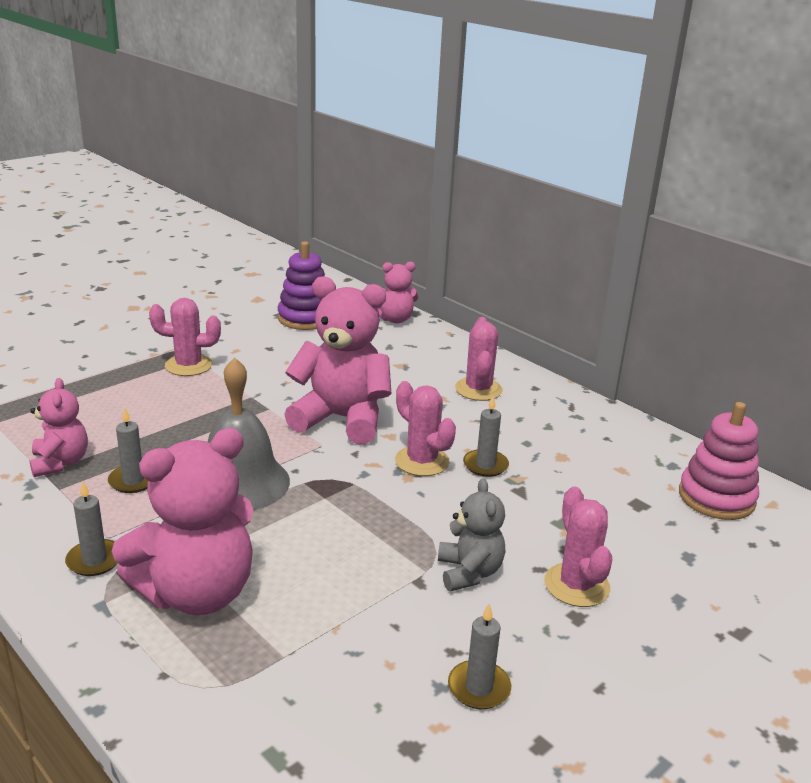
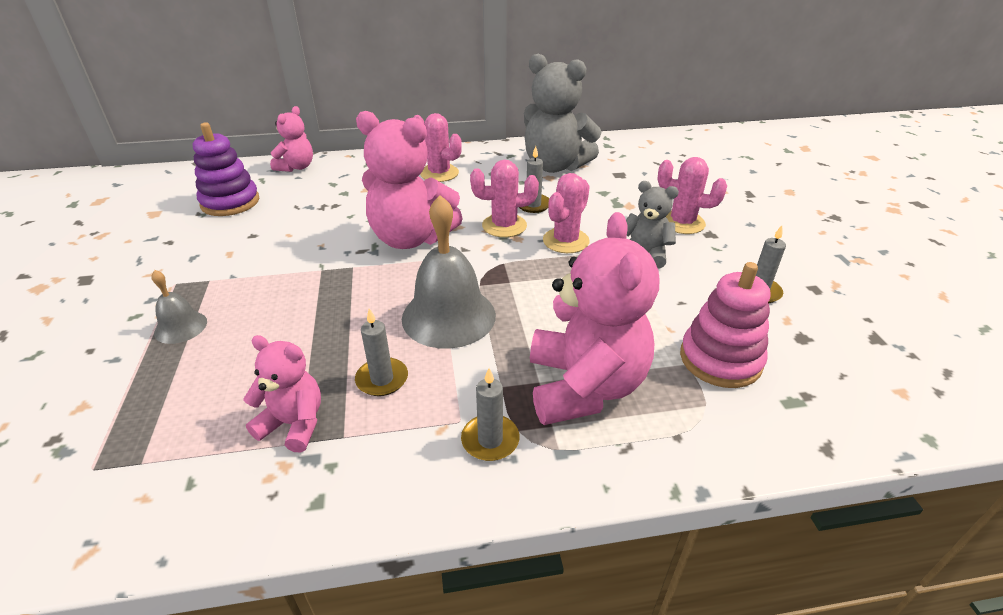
camera: 55 degrees left, 10 degrees up
pink cactus [149,298,221,376] -> pink cactus moved to [543,173,590,253]
pink teddy bear [284,276,391,444] -> pink teddy bear turned 120 degrees counterclockwise [356,111,463,249]
pink stacking toy [679,402,759,520] -> pink stacking toy moved to [680,262,770,388]
none -> grey bell [151,270,207,344]
none -> grey teddy bear [524,53,602,173]

